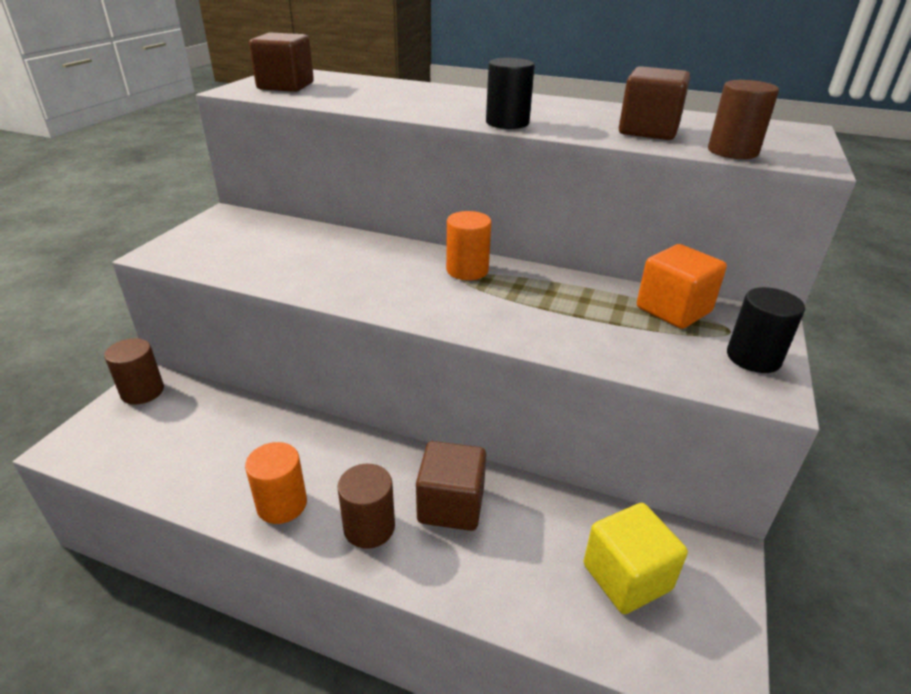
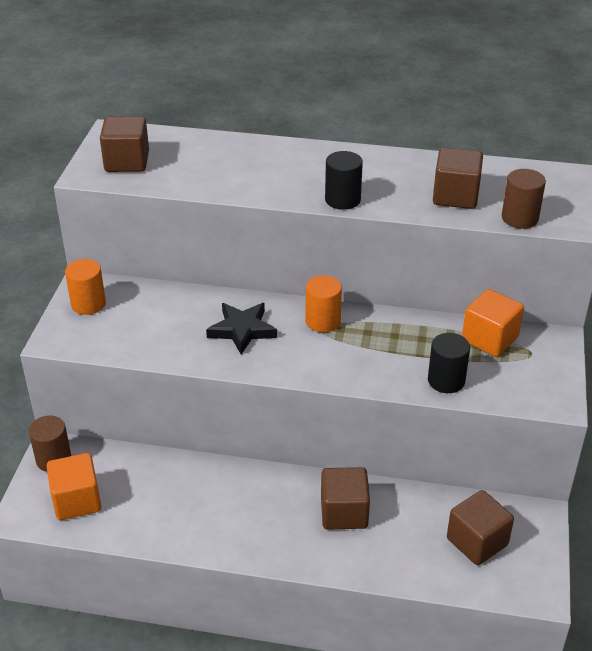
camera: 10 degrees left, 5 degrees up
orange cylinder [245,442,307,524] -> orange cylinder moved to [65,259,106,315]
brown cylinder [338,464,395,549] -> none
yellow cube [584,503,688,614] -> brown cube [447,490,514,565]
black cylinder [727,287,805,373] -> black cylinder moved to [428,333,470,393]
none -> orange cube [46,453,102,520]
none -> black star [206,303,277,355]

